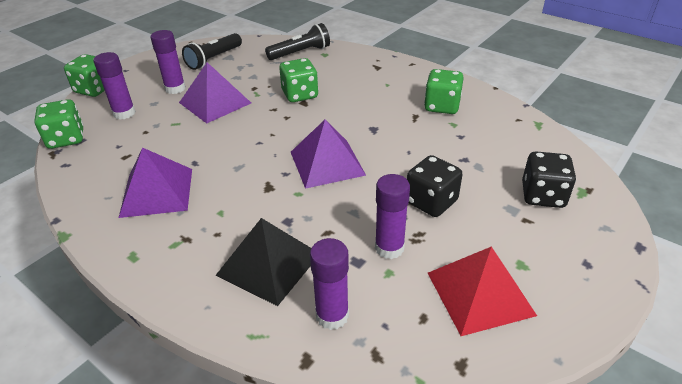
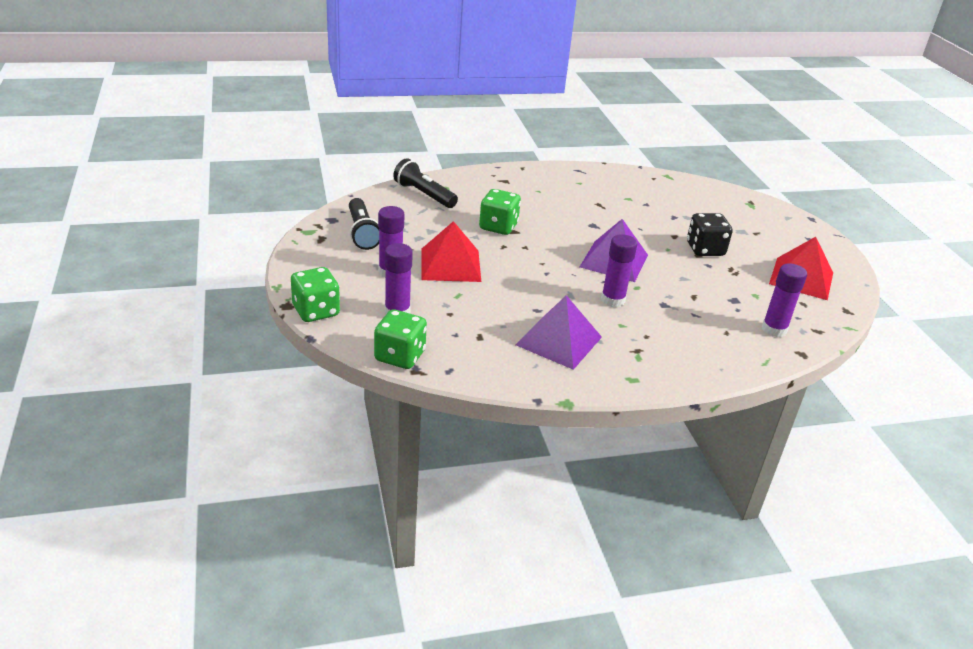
camera: 55 degrees left, 5 degrees down
purple pyramid [179,62,251,123] -> red pyramid [422,221,481,282]
black pyramid [215,218,311,306] -> none
black flashlight [265,23,330,60] -> black flashlight turned 60 degrees counterclockwise [393,158,458,208]
purple glue stick [375,174,410,259] -> purple glue stick moved to [601,234,637,307]
green dice [424,69,464,114] -> none
black dice [522,151,576,208] -> none

